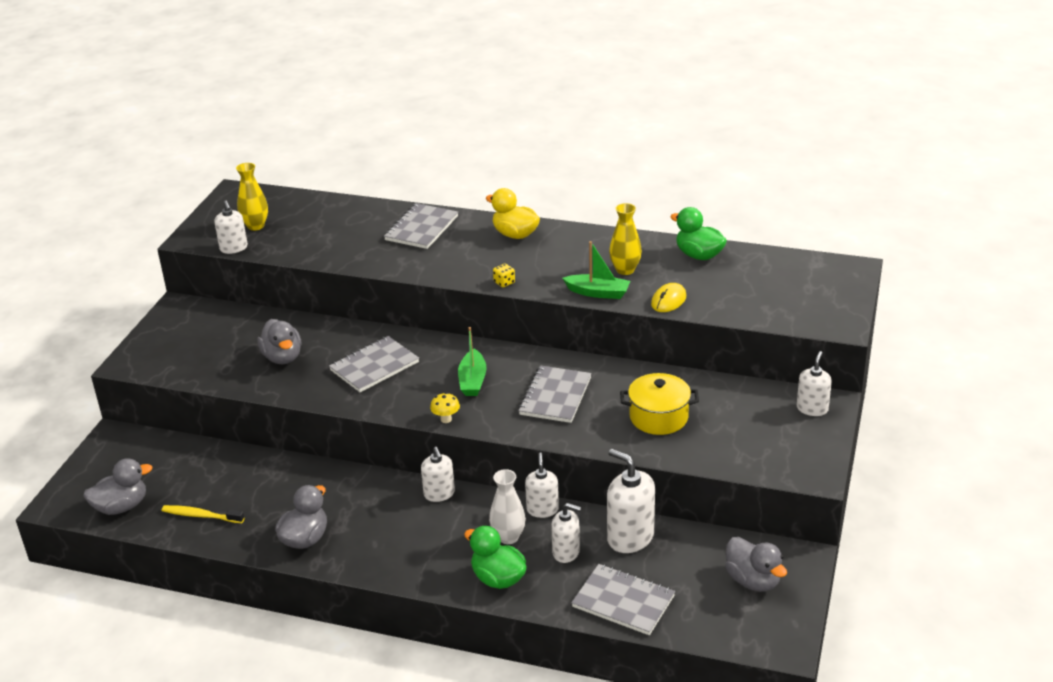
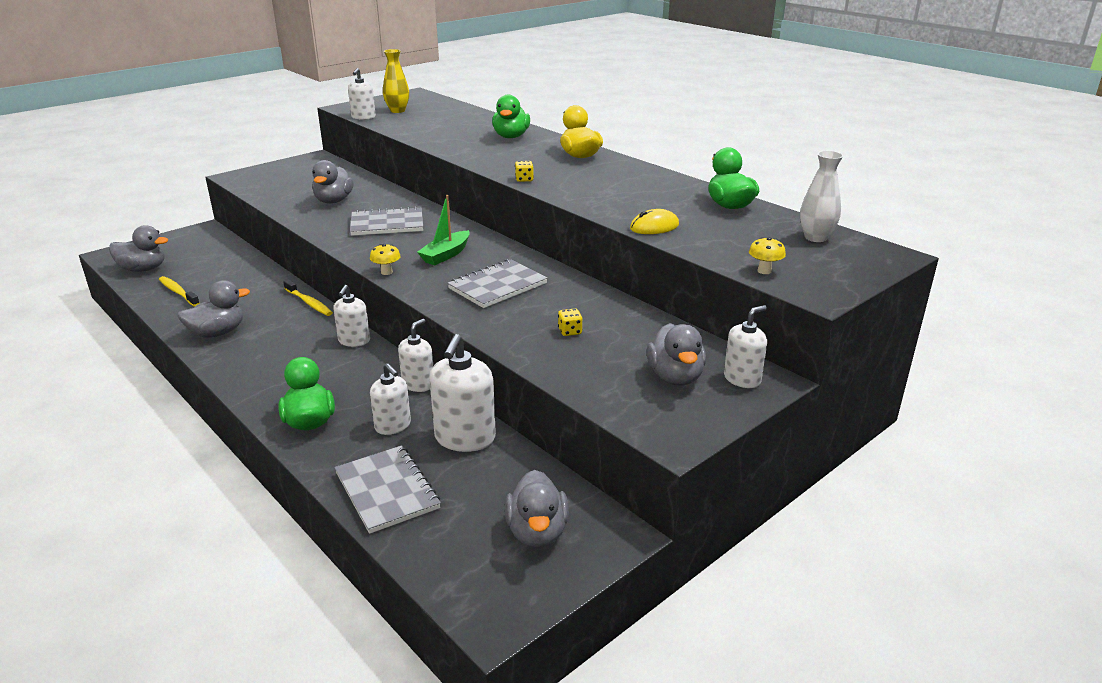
camera: 30 degrees right, 5 degrees down
grey notebook [384,203,458,249] -> green duck [492,95,530,138]
white vase [489,469,526,544] -> white vase moved to [800,151,843,242]
green boat [562,241,630,299] -> none
white soap dispenser [607,449,655,553] -> white soap dispenser turned 150 degrees counterclockwise [429,334,496,452]
yellow vase [609,203,642,275] -> none
yellow pot [620,373,699,435] -> yellow dice [558,308,582,336]
none -> yellow toothbrush [283,279,333,316]
none -> grey duck [647,323,706,386]
none -> yellow mushroom [749,237,786,274]

